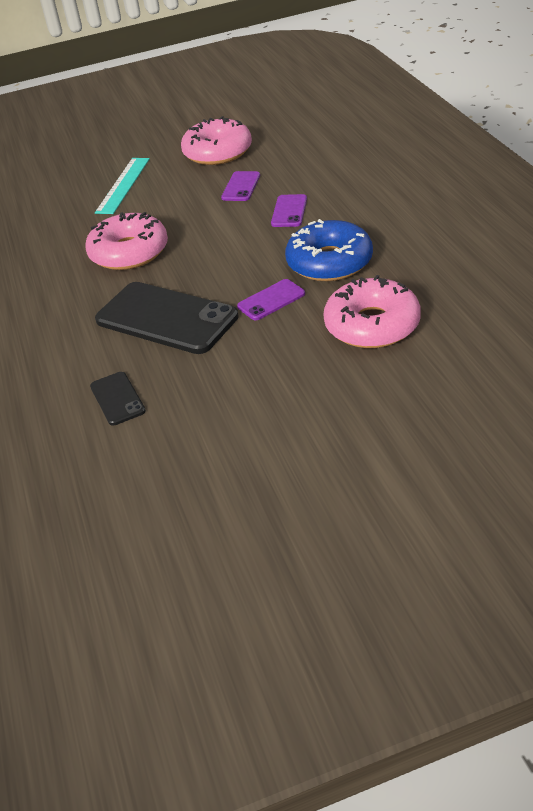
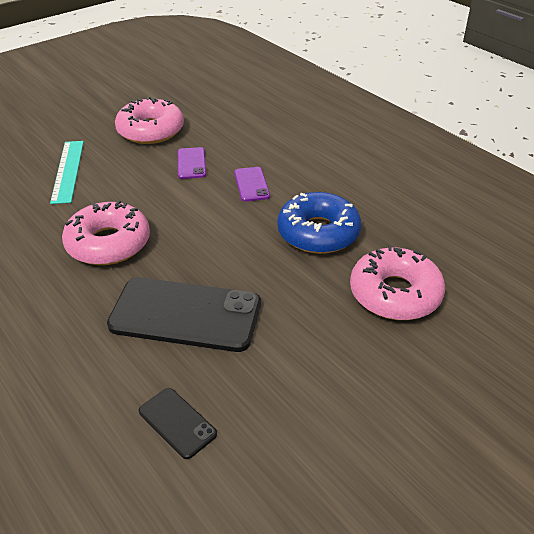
camera: 25 degrees left, 0 degrees up
purple phone [237,279,305,320] -> none

